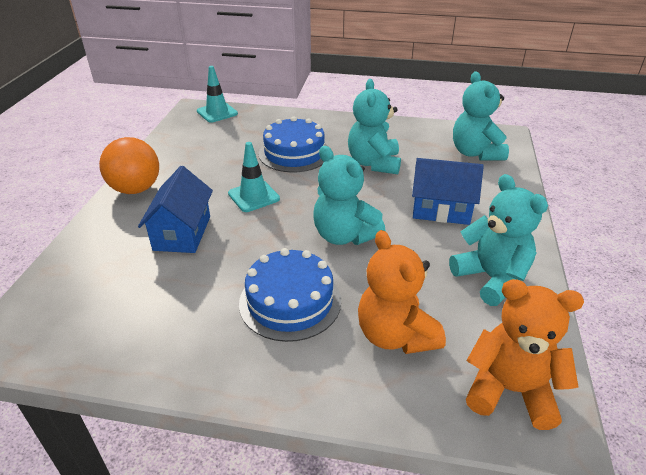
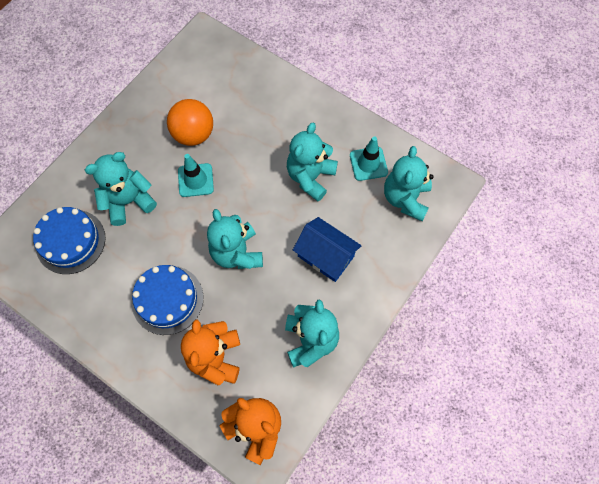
camera: 25 degrees right, 30 degrees up
orange ball [99,137,159,194] -> orange ball moved to [167,99,213,146]
blue house [138,166,213,253] -> turquoise teddy bear [85,152,157,226]
turquoise traffic cone [197,66,238,123] -> turquoise traffic cone moved to [350,136,388,181]
blue cake [259,116,327,172] -> blue cake moved to [33,207,105,274]

